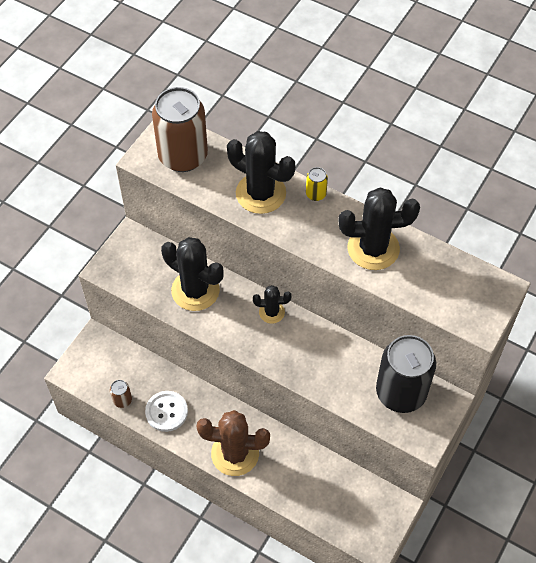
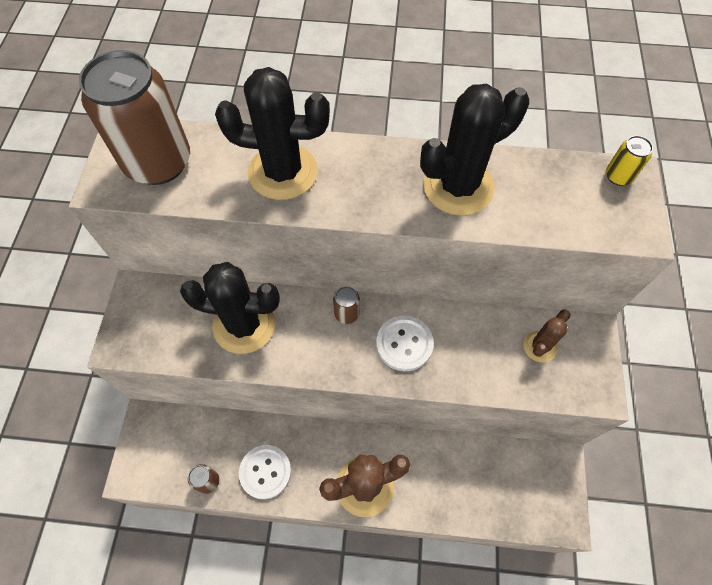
camera: 25 degrees left, 5 degrees up
black cactus [253,285,291,324] -> brown can [333,286,360,324]
yellow can [306,167,328,201] -> yellow can moved to [606,135,653,186]
black can [376,335,436,413] -> brown cactus [523,310,571,362]
none -> white button [376,316,434,371]

